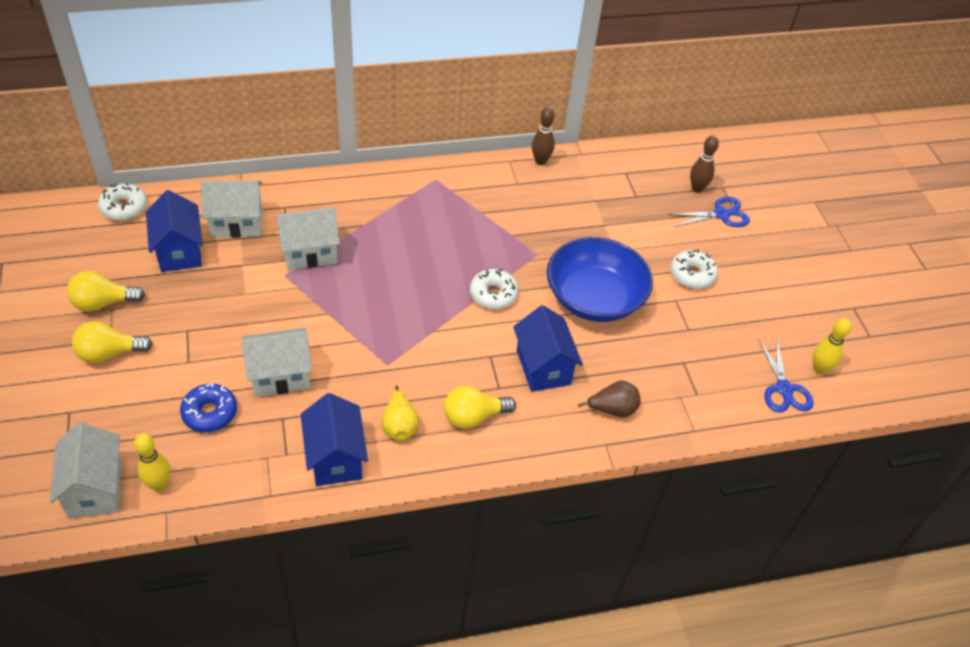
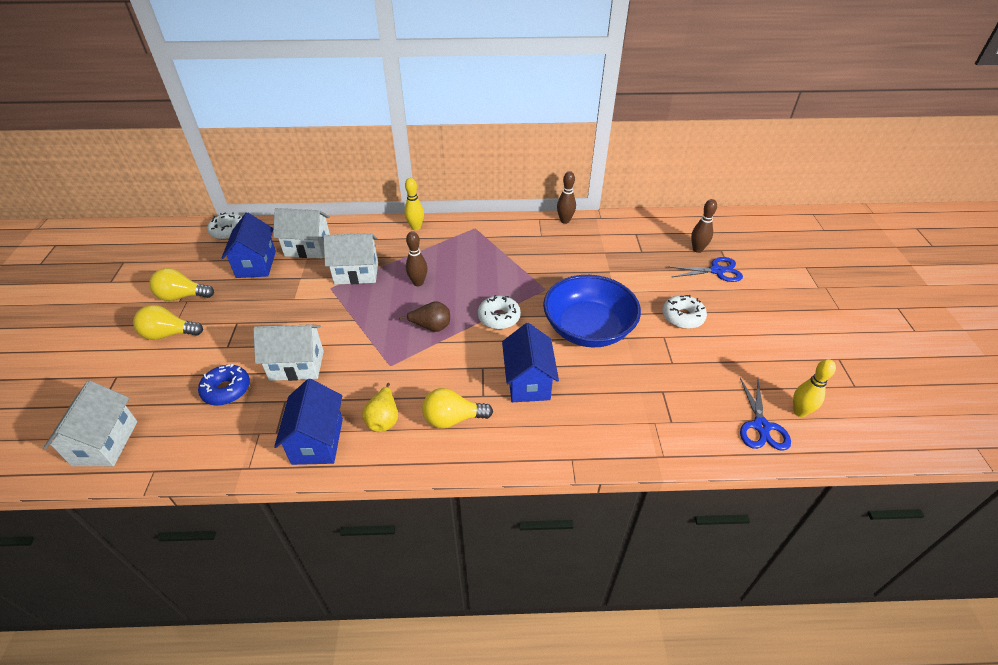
camera: 15 degrees right, 5 degrees down
yellow bowling pin [134,433,171,492] -> yellow bowling pin moved to [404,178,424,230]
brown pear [578,381,640,418] -> brown pear moved to [399,301,450,332]
none -> brown bowling pin [406,231,427,286]

